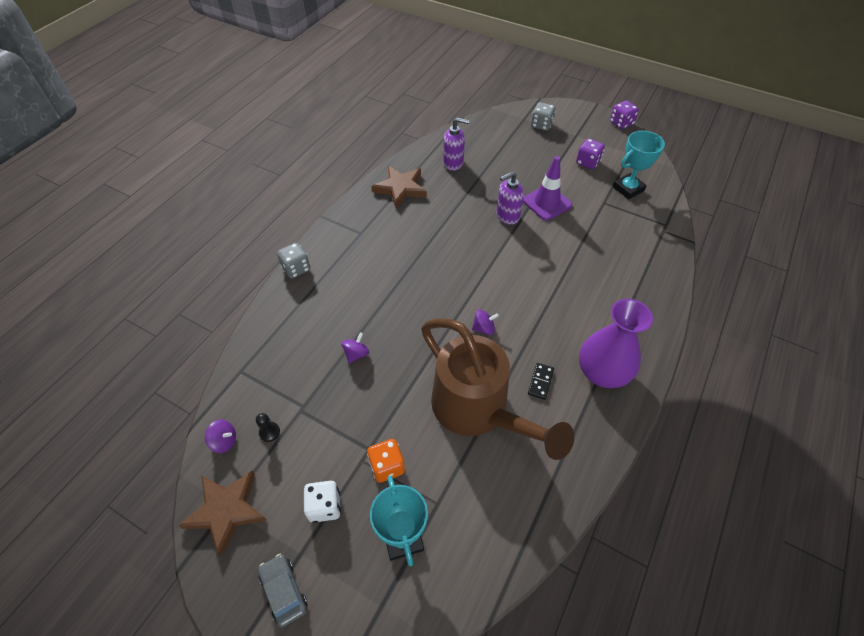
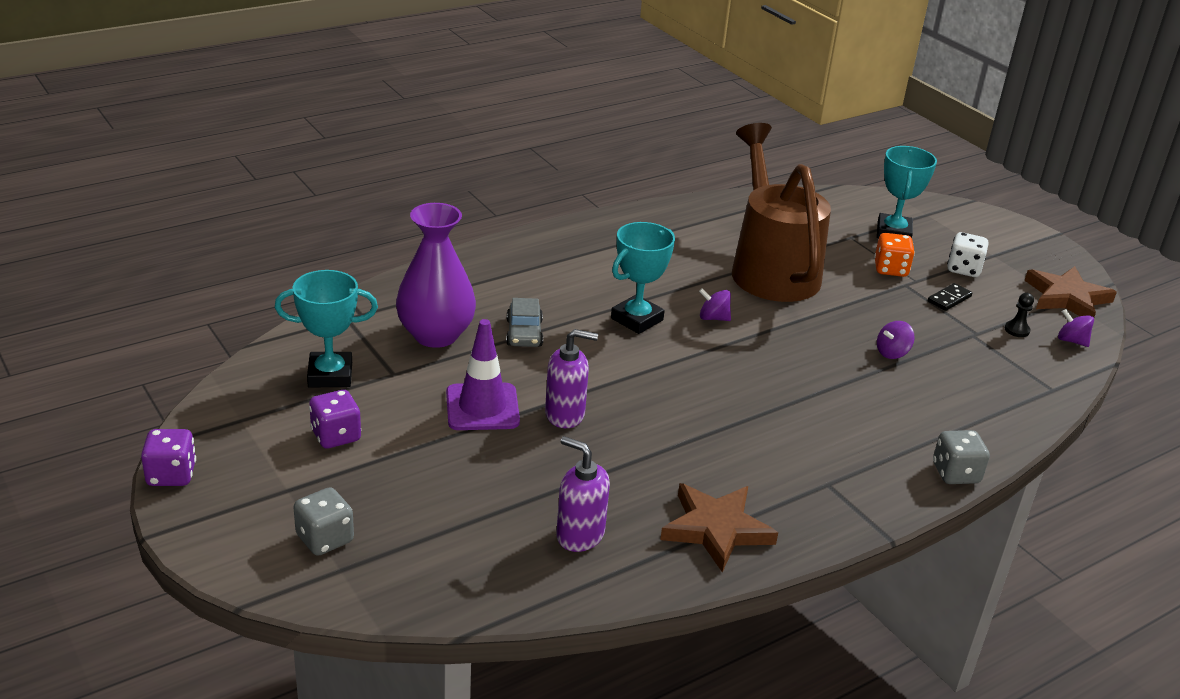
camera: 155 degrees left, 20 degrees down
grey car [258,554,307,627] -> grey car moved to [506,298,543,347]
black domino [528,363,554,400] -> black domino moved to [928,283,972,311]
purple vase [579,299,653,388] -> purple vase moved to [396,203,476,348]
none -> turquoise trophy [611,222,675,334]

